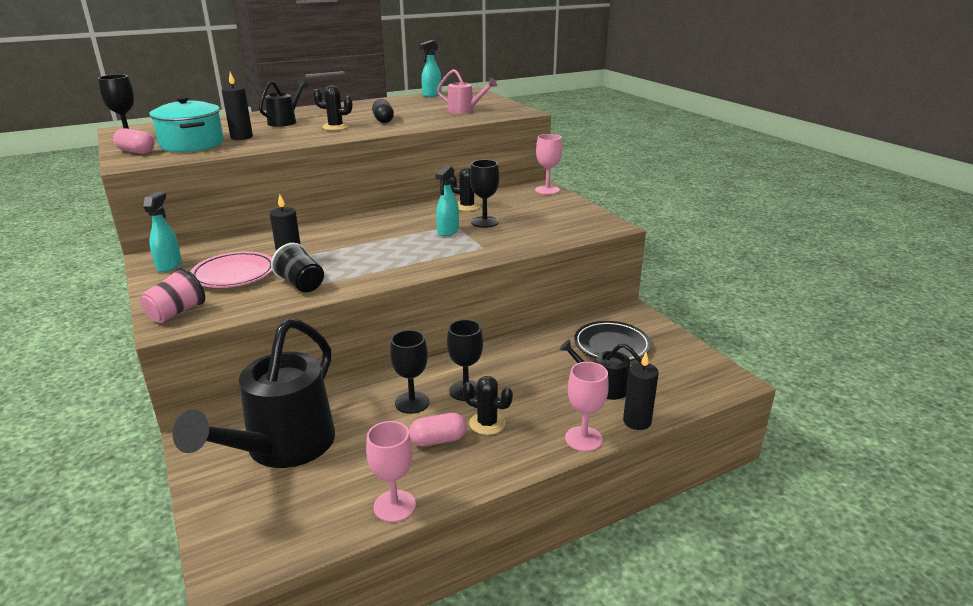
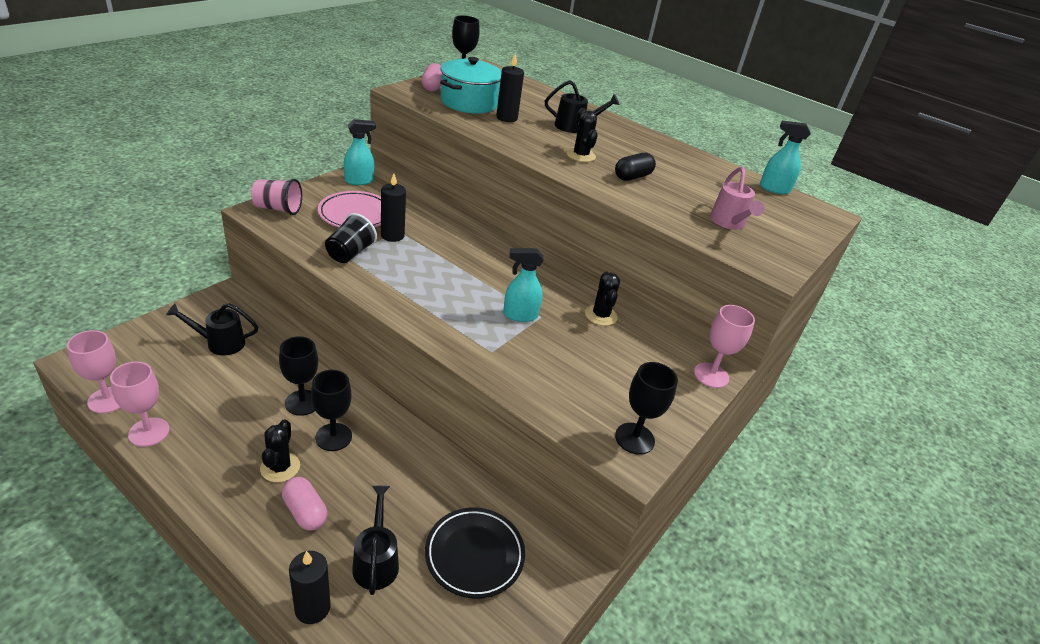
camera: 60 degrees right, 10 degrees up
black watering can [173,318,335,468] -> black watering can [166,303,258,355], size x0.48
pink capsule [409,413,467,446] -> pink capsule moved to [282,477,328,531]
black goblet [470,160,499,228] -> black goblet moved to [615,362,678,455]
pink goblet [565,362,609,452] -> pink goblet moved to [67,330,121,414]

